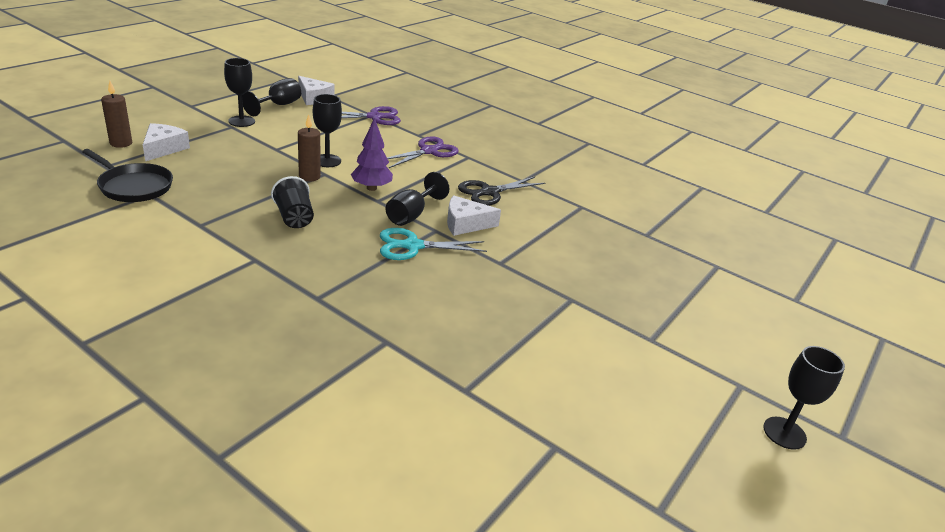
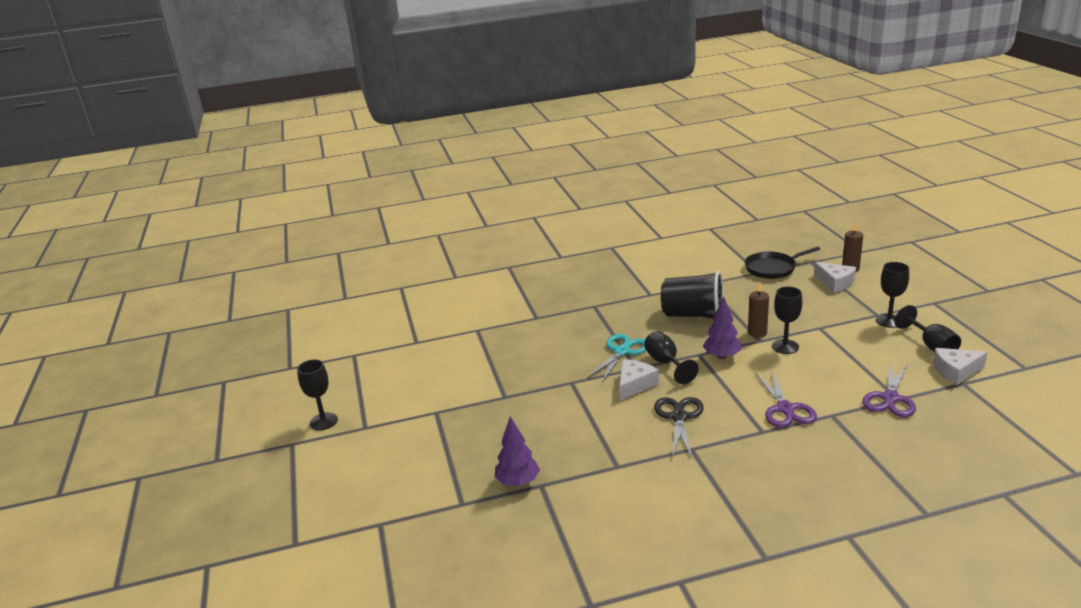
camera: 135 degrees right, 5 degrees down
black cup [271,176,314,228] -> black cup [661,271,724,318], size x1.67
none -> purple tree [495,416,540,486]

